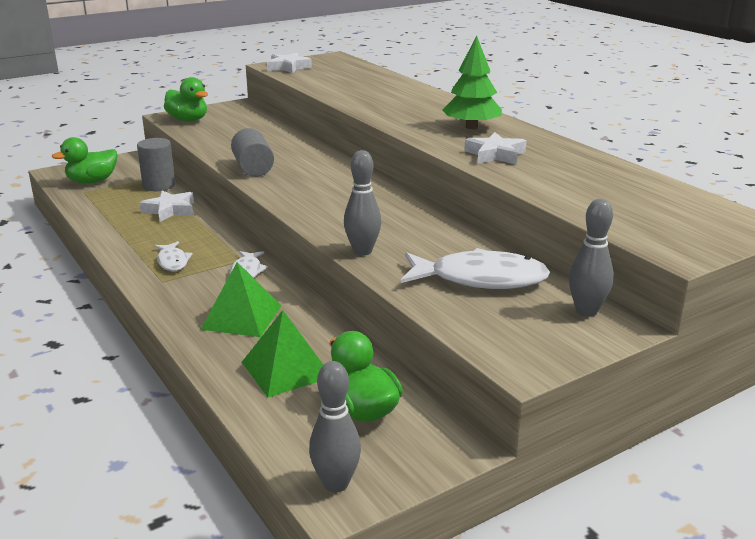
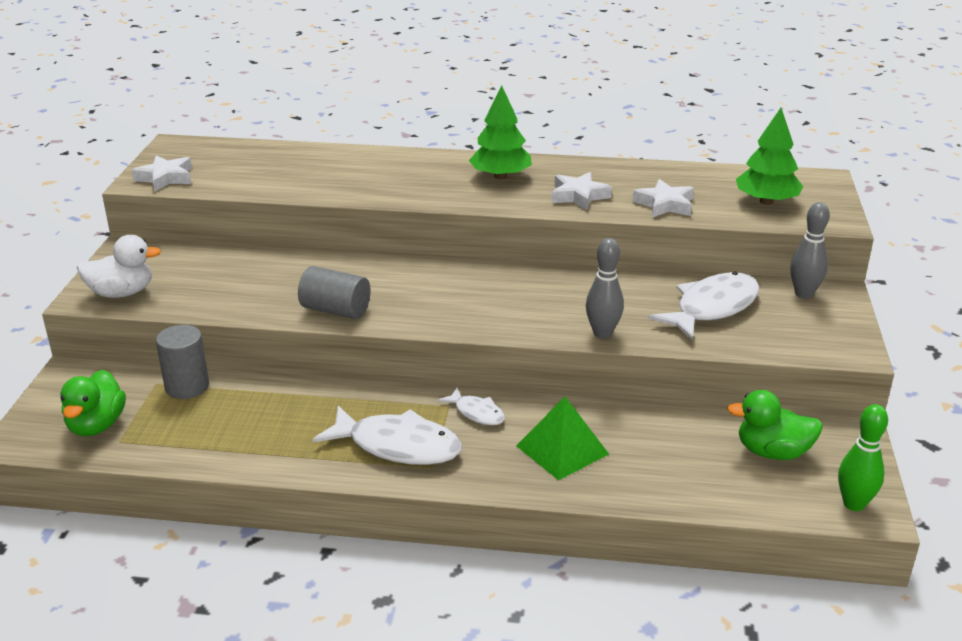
camera: 50 degrees left, 5 degrees up
white star [140,190,194,222] -> white star moved to [632,179,694,218]
white fish [154,241,193,271] -> white fish [312,406,462,465], size x1.91
green duck [164,77,208,122] -> white duck [77,235,161,298]
green pyramid [242,310,323,397] -> none
grey bowling pin [309,361,361,493] -> green bowling pin [838,404,888,511]
none -> green tree [736,108,803,205]

